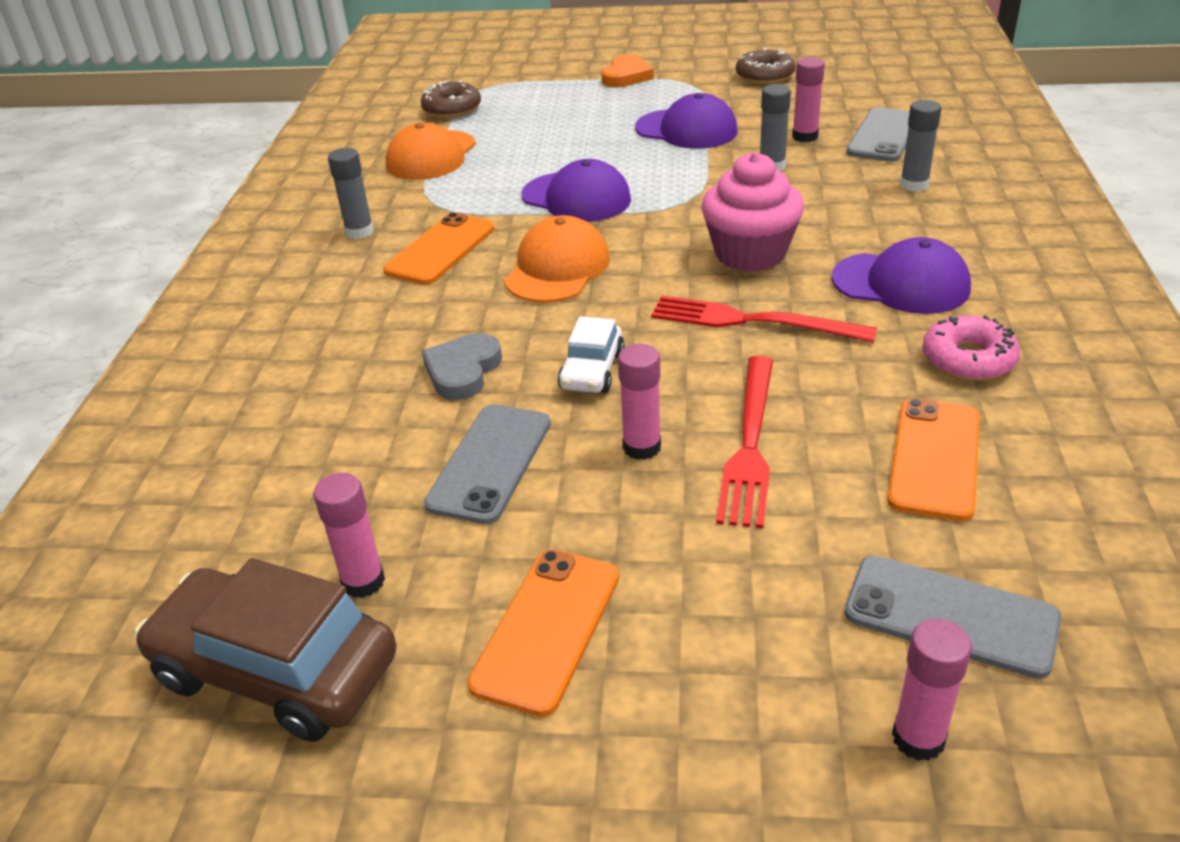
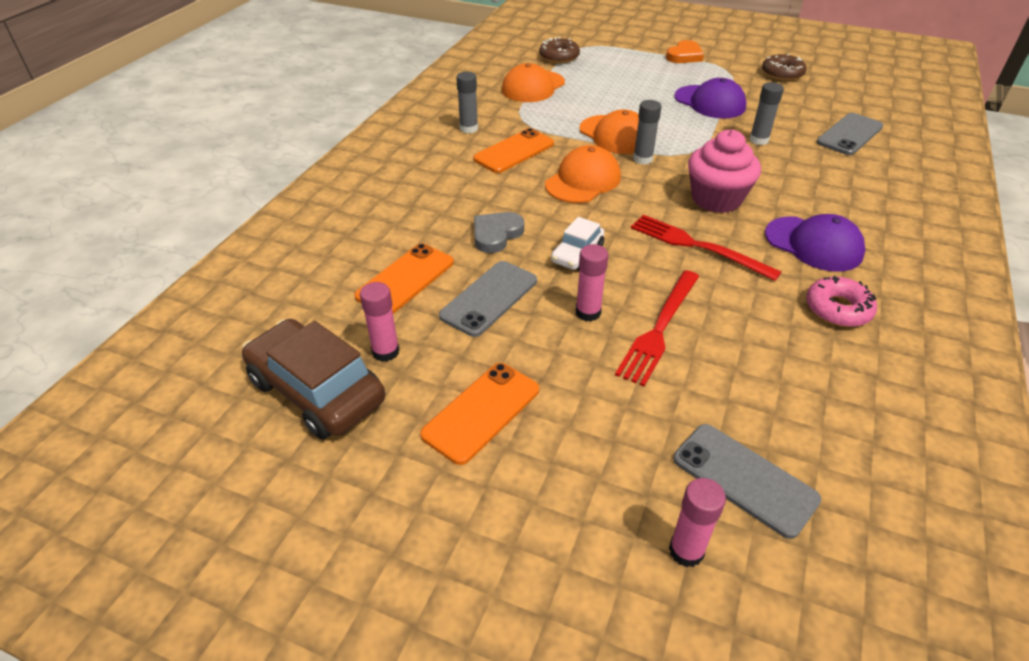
camera: 15 degrees right, 5 degrees up
purple cap [521,159,631,222] -> orange cap [579,110,639,154]
pink glue stick [792,57,825,142] -> none
orange phone [887,398,980,521] -> orange phone moved to [354,243,454,314]
grey glue stick [900,100,941,192] -> grey glue stick moved to [633,100,661,165]

